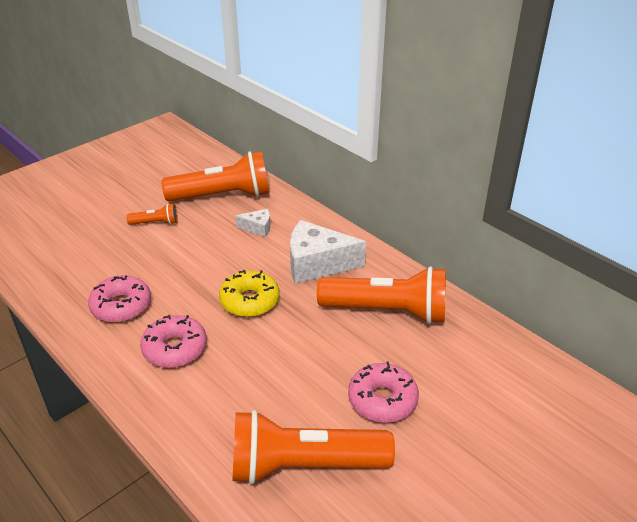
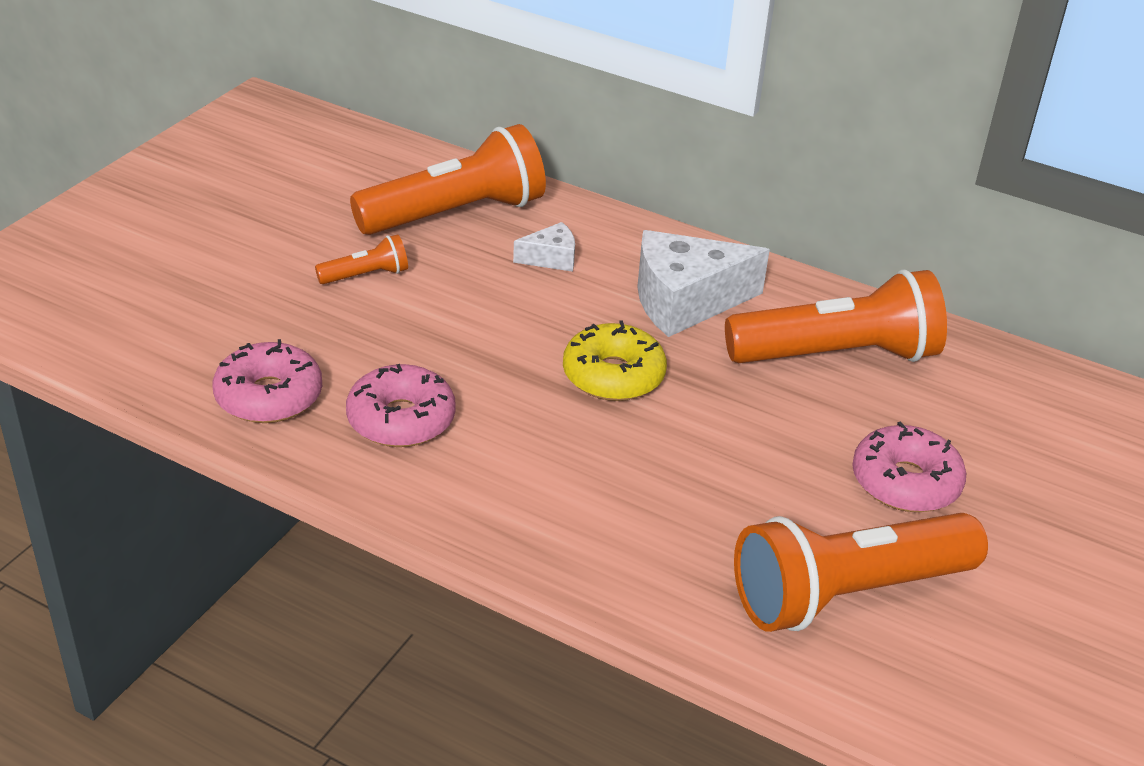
camera: 20 degrees left, 0 degrees up
pink donut [140,315,207,368] -> pink donut moved to [212,339,322,423]

